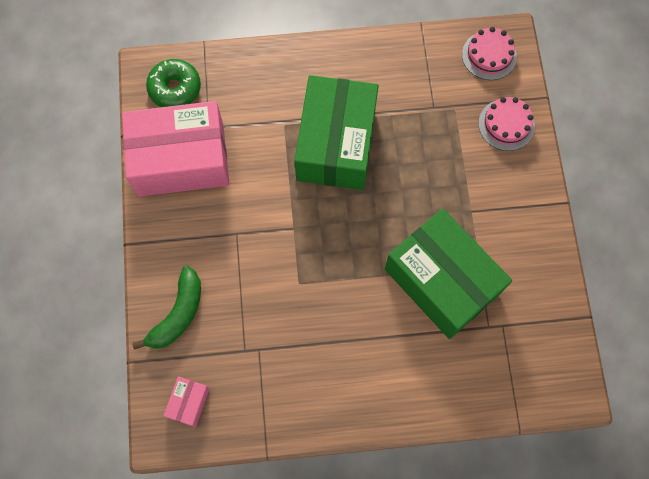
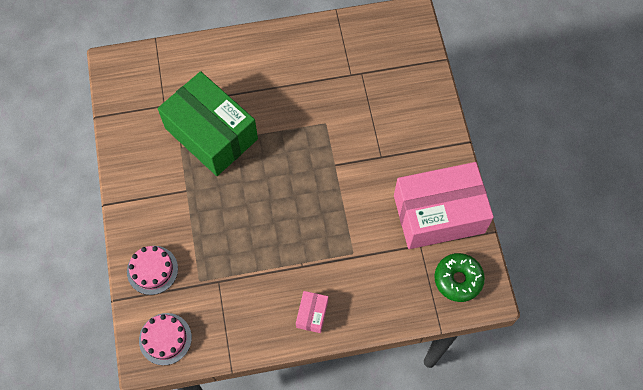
camera: 175 degrees right, 5 degrees down
green banana [132,266,201,350] -> none
pink box [163,376,210,427] -> pink box moved to [296,291,328,333]
green box [294,75,379,190] -> none

